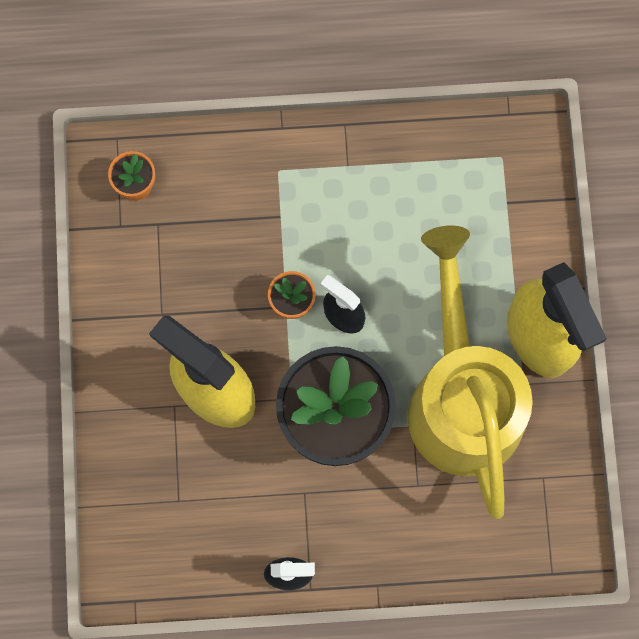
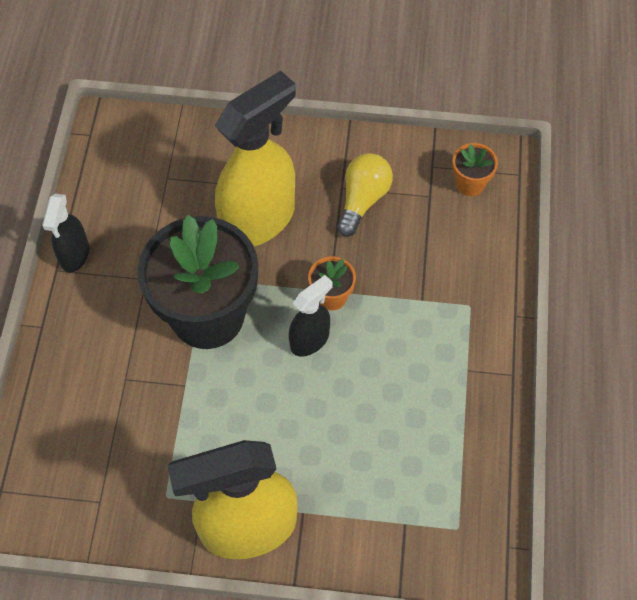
camera: 100 degrees right, 15 degrees down
yellow watering can [408,226,533,519] -> none
none -> yellow light bulb [337,153,393,237]

